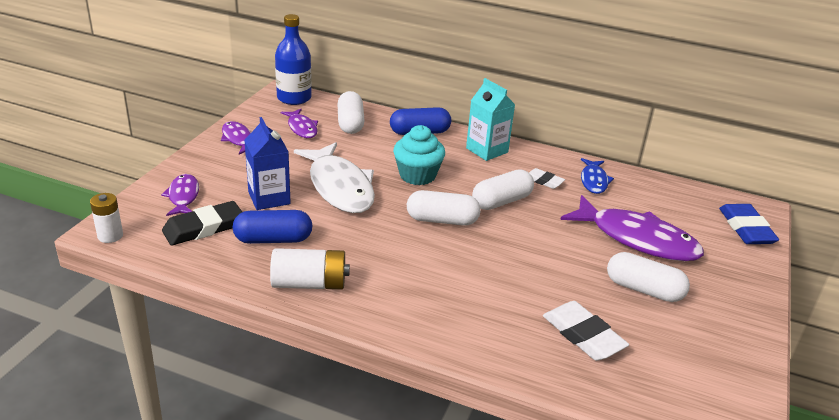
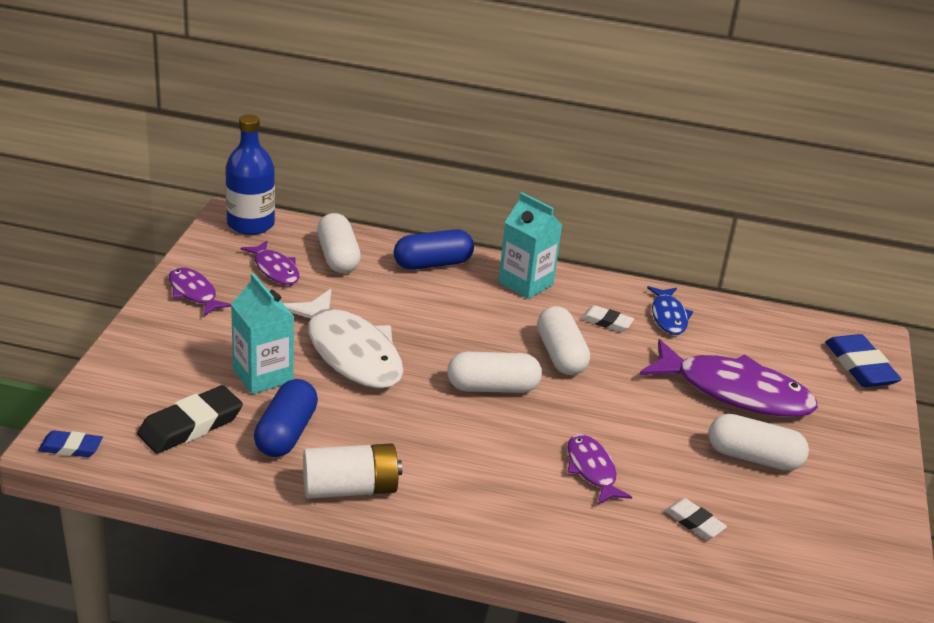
camera: 10 degrees left, 0 degrees up
white battery [90,193,123,243] -> blue eraser [38,430,103,457]
purple fish [161,174,199,216] -> purple fish moved to [567,434,632,504]
blue capsule [233,210,312,244] -> blue capsule turned 60 degrees counterclockwise [254,379,318,457]
blue carton [244,117,291,210] -> turquoise carton [231,273,294,394]
turquoise cupcake [393,125,445,185] -> none
white capsule [472,170,534,210] -> white capsule turned 60 degrees counterclockwise [537,306,590,375]
white eraser [543,301,629,361] -> white eraser [664,498,727,539], size x0.58

